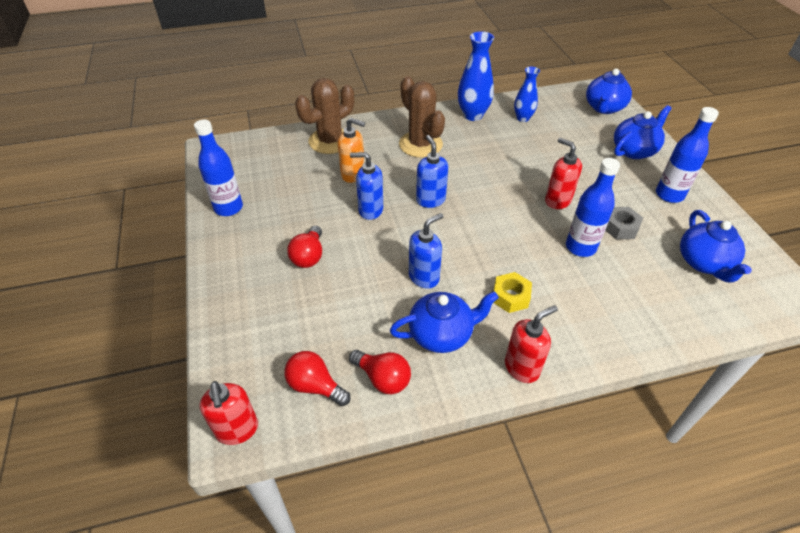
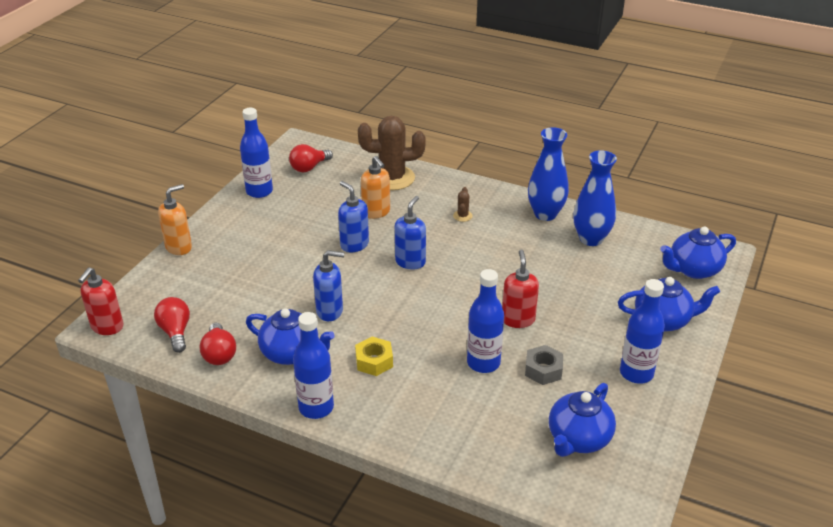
camera: 40 degrees right, 10 degrees down
red light bulb [287,226,322,268] -> red light bulb moved to [289,144,333,172]
brown cactus [399,76,445,158] -> brown cactus [453,187,473,222], size x0.41
red soap dispenser [505,305,558,383] -> blue bottle [293,312,334,419]
blue vase [514,67,540,122] -> blue vase [573,150,617,246], size x1.56
none -> orange soap dispenser [158,184,192,255]

